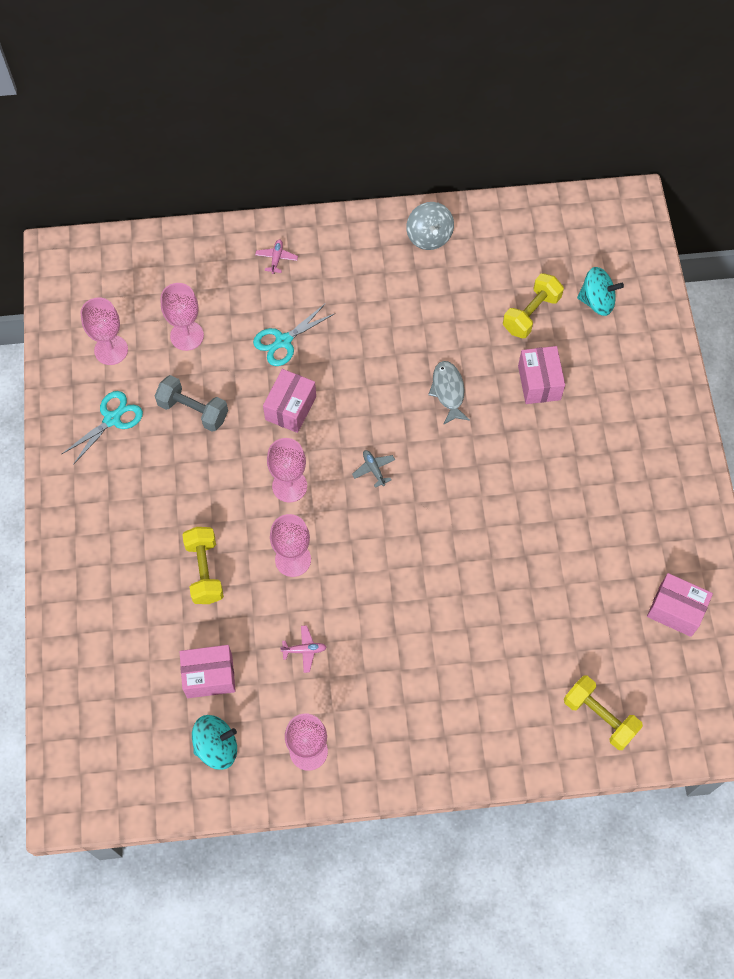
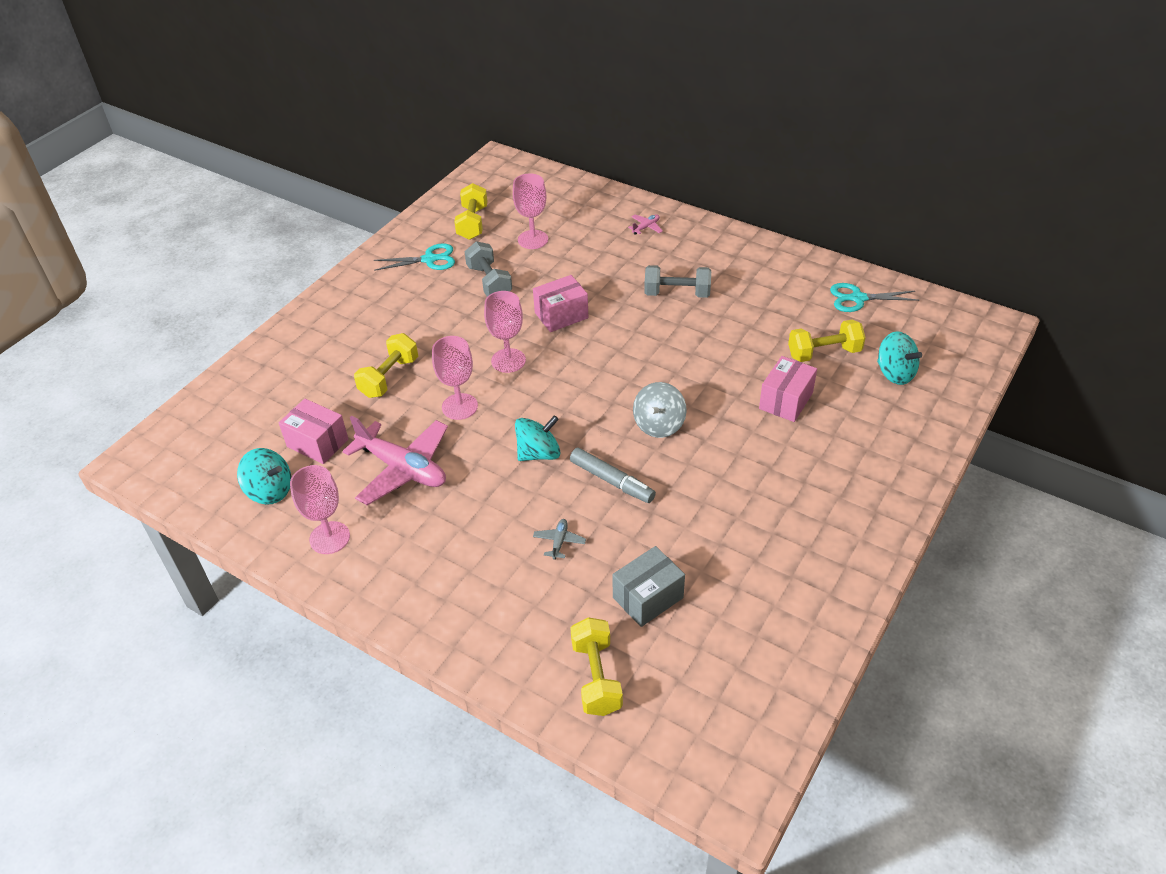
camera: 40 degrees right, 20 degrees down
pink goblet [80,297,128,365] -> yellow dumbbell [454,183,488,240]
turquoise scissors [253,303,334,366] -> turquoise scissors moved to [830,283,919,312]
pink plane [280,625,326,673] -> pink plane [343,415,448,505], size x2.48
grey plane [352,450,395,488] -> grey plane moved to [533,519,586,559]
grey spinning top [406,202,454,250] -> grey spinning top moved to [633,382,687,438]
grey fish [428,361,470,425] -> none
pink box [647,573,713,637] -> none
none -> turquoise spinning top [515,415,561,461]
none -> grey marker [570,448,656,503]
none -> grey box [612,546,685,627]
none -> grey dumbbell [644,265,711,298]

